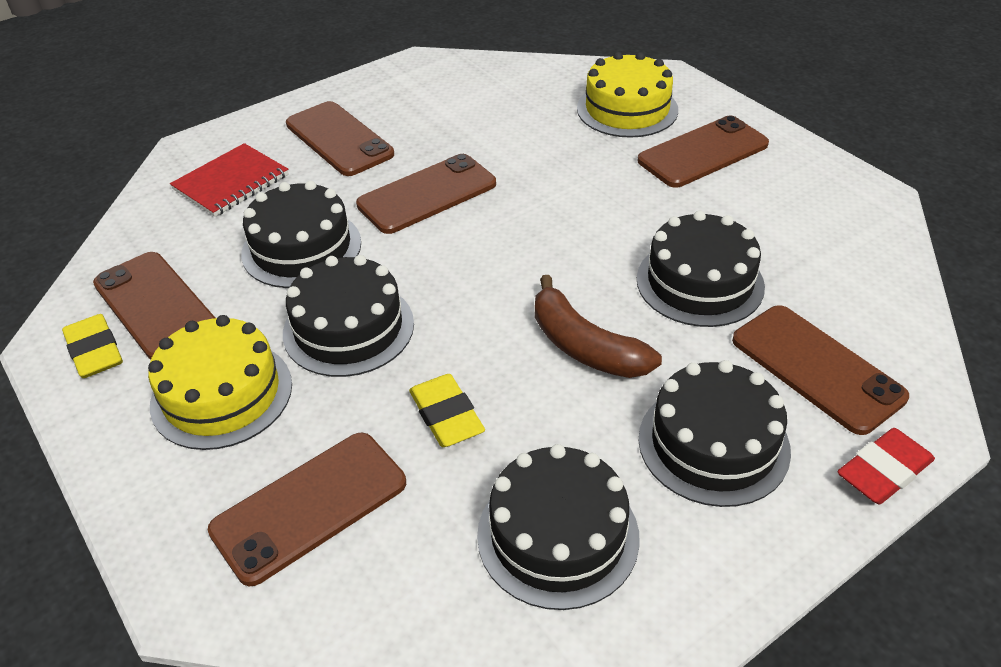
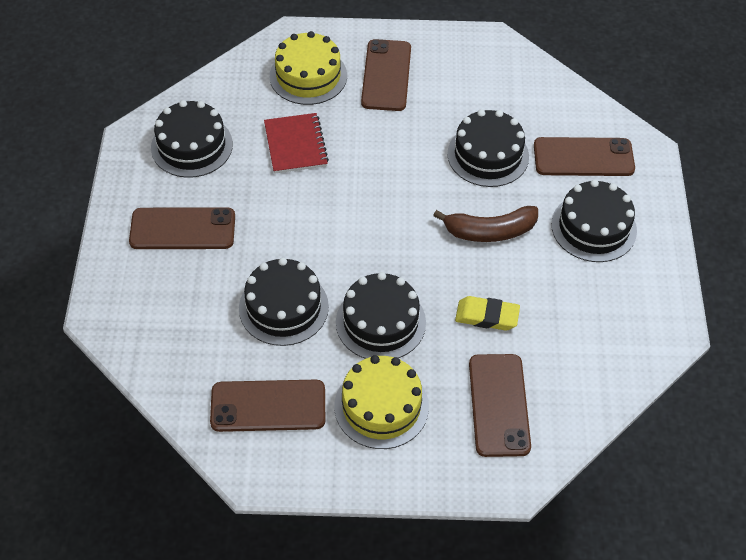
camera: 55 degrees left, 10 degrees up
yellow eraser [62,314,123,378] -> none
red notebook [170,143,288,217] -> red notebook moved to [264,113,329,174]
brown phone [356,154,496,234] -> none
black cake [477,444,640,610] -> black cake moved to [151,100,233,178]
red eraser [837,428,935,504] -> none

